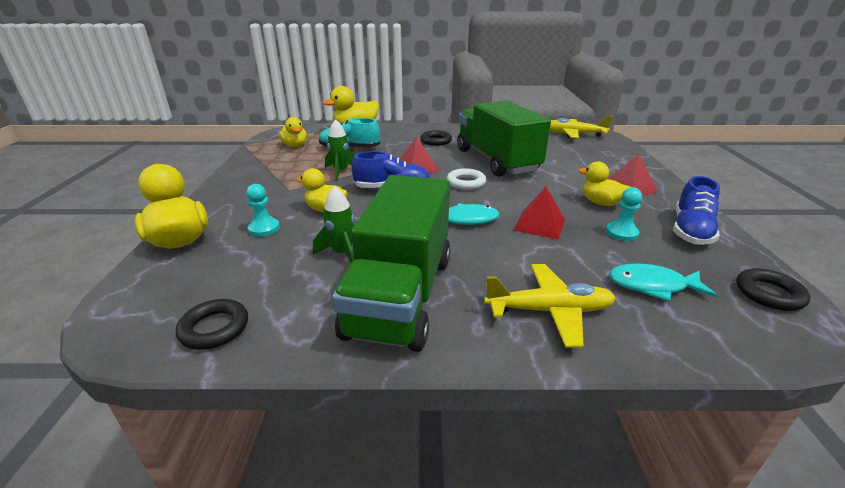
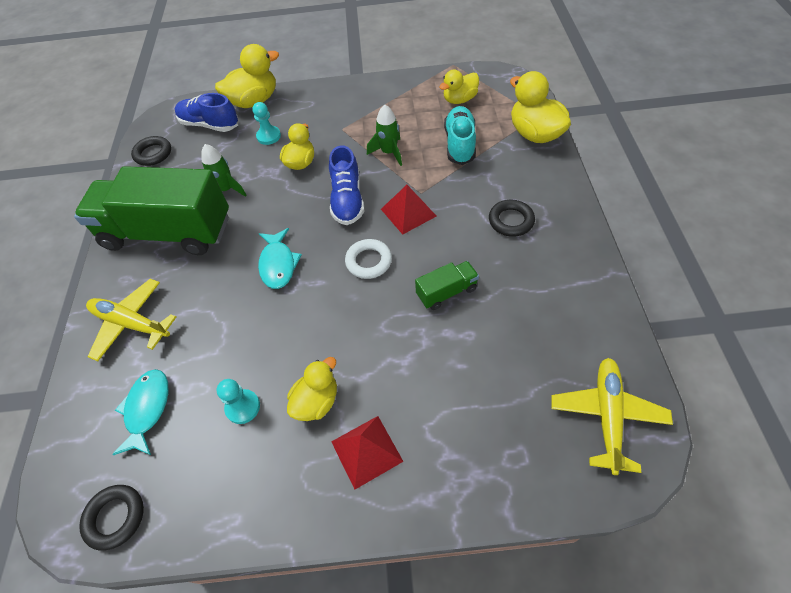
camera: 90 degrees right, 25 degrees up
green truck [457,100,551,177] -> green truck [415,261,479,310], size x0.41
yellow plane [484,264,616,348] -> yellow plane turned 120 degrees clockwise [86,279,176,361]
red pyramid [513,187,565,240] -> none
blue shoe [673,176,720,245] -> blue shoe moved to [175,93,239,132]

